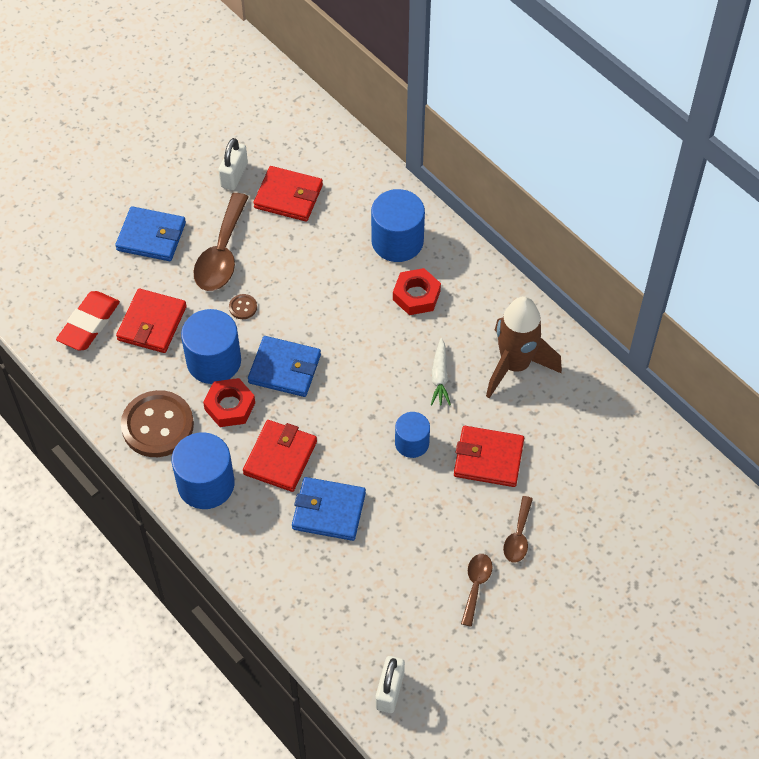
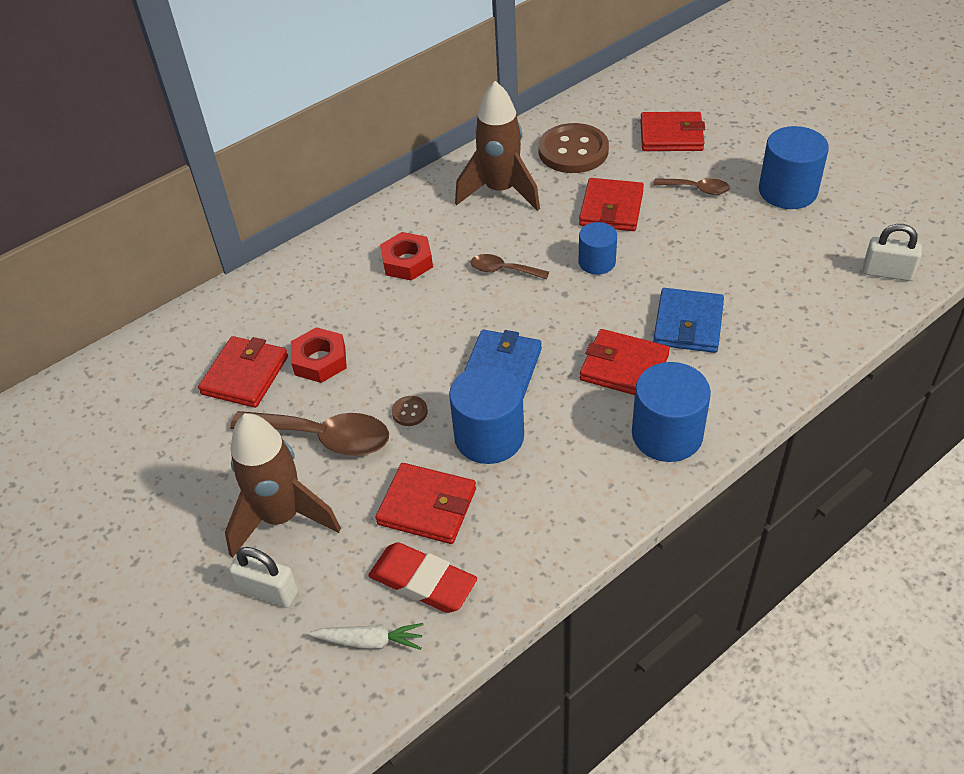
camera: 85 degrees left, 10 degrees down
blue wallet [115,206,186,261] -> brown rocket [225,413,341,558]
brown button [121,390,194,457] -> brown button moved to [538,123,609,173]
red nut [203,378,255,427] -> red nut moved to [291,327,347,383]
white padlock [218,138,248,190] -> white padlock moved to [229,547,298,608]
blue cylinder [371,189,425,262] -> blue cylinder moved to [759,126,829,209]
white carrot [431,338,451,406] -> white carrot moved to [308,623,423,650]
brown spoon [461,554,493,627] -> brown spoon moved to [471,254,549,279]
none -> red wallet [640,112,705,151]

